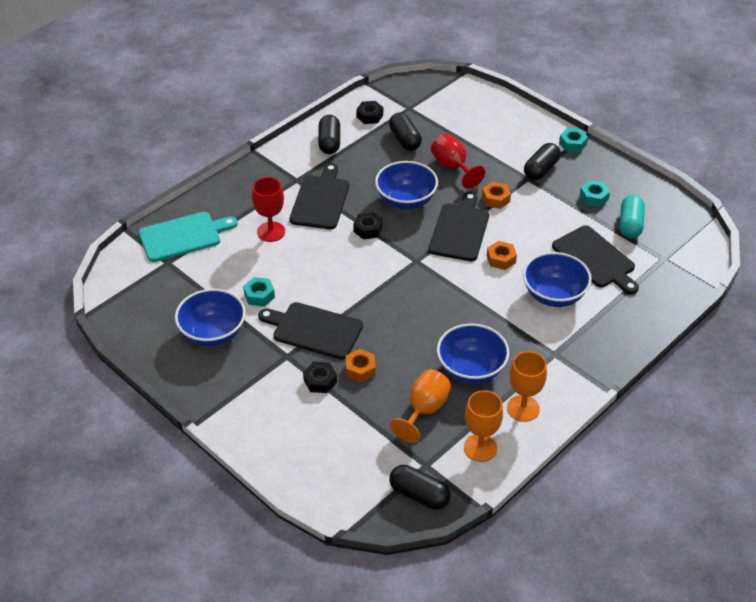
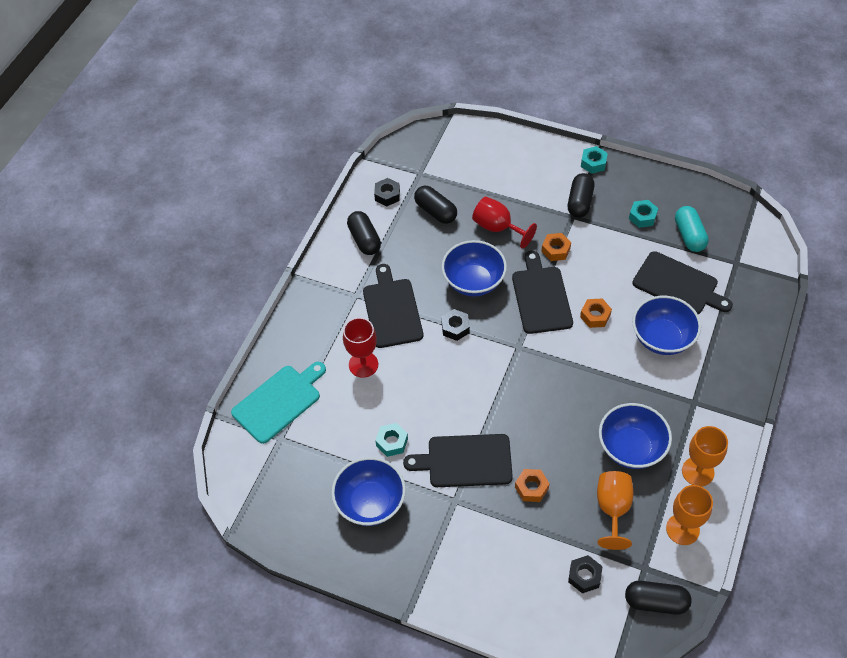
camera: 20 degrees left, 10 degrees up
black nut [303,362,337,393] -> black nut moved to [568,555,603,593]

